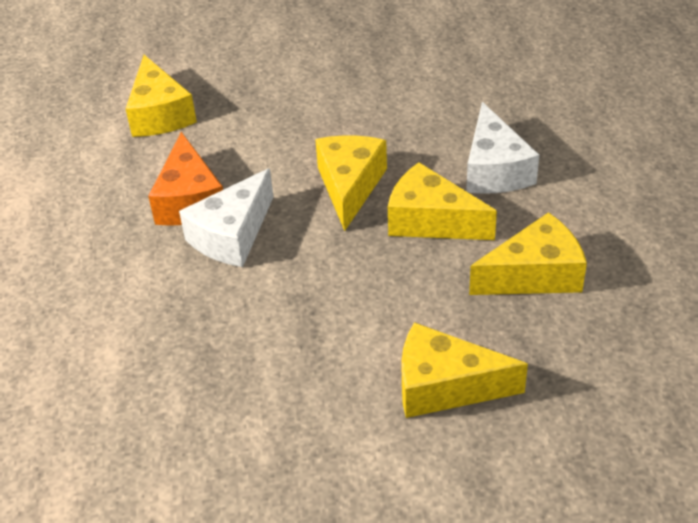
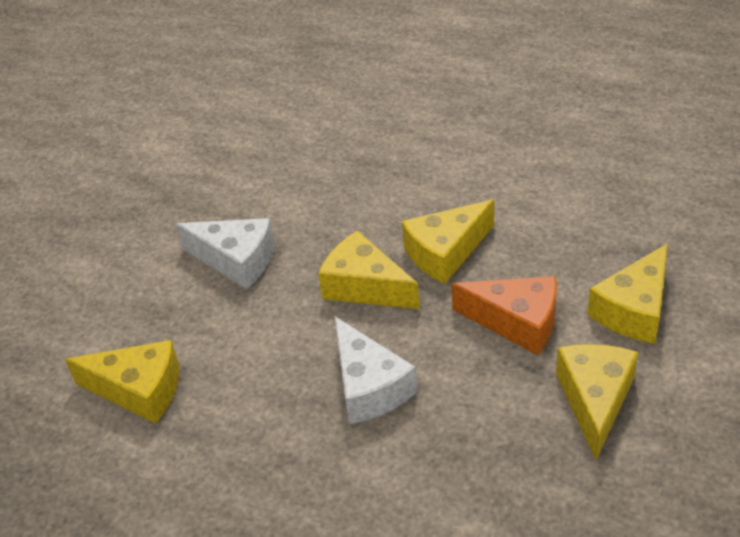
camera: 60 degrees left, 0 degrees up
orange cheese [148,132,223,226] -> orange cheese moved to [452,276,557,355]
white cheese [466,102,539,194] -> white cheese moved to [176,218,275,289]
yellow cheese [469,212,587,295] -> yellow cheese moved to [556,344,638,460]

